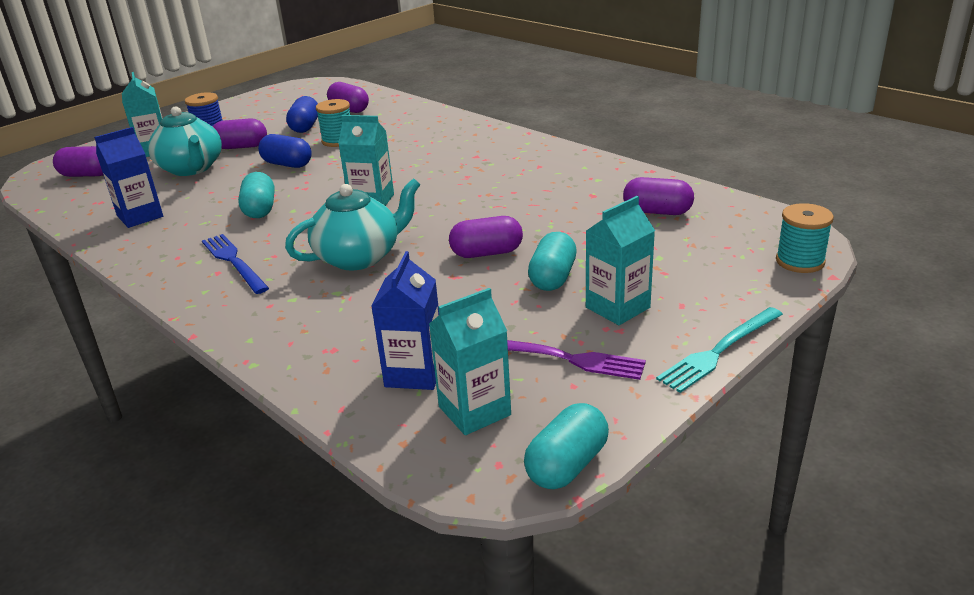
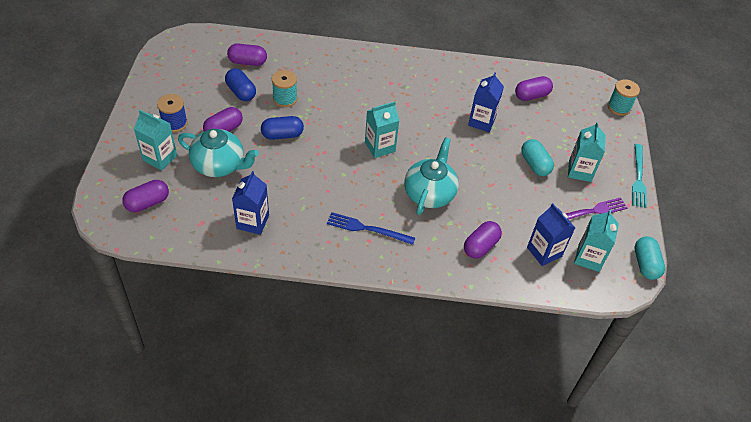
camera: 45 degrees left, 20 degrees up
turquoise capsule [238,172,275,218] -> none
purple capsule [449,216,523,258] -> purple capsule moved to [464,221,502,259]
none -> blue carton [468,72,504,132]

